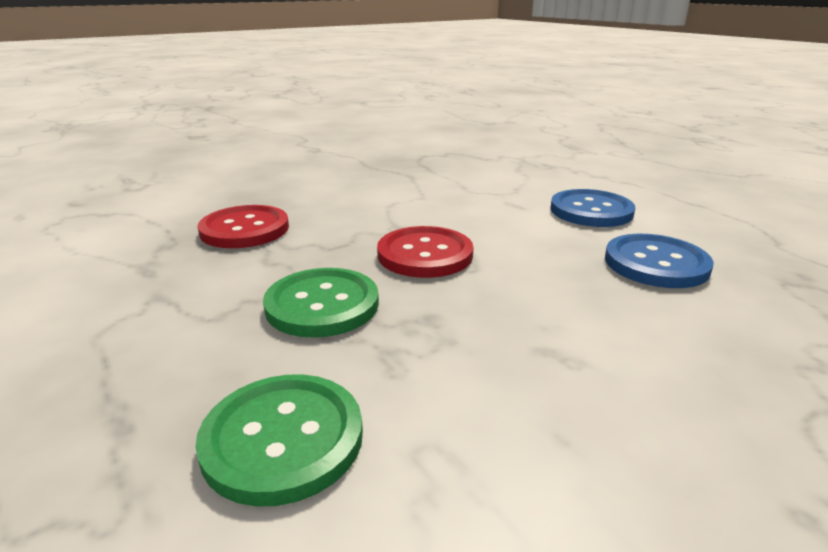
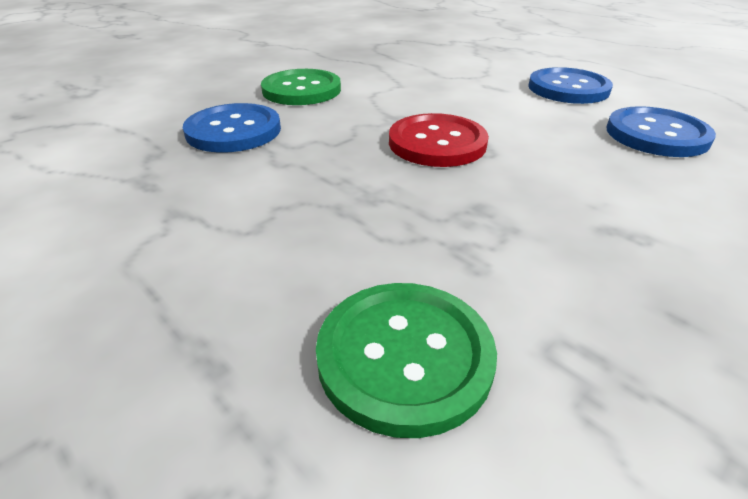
camera: 10 degrees left, 10 degrees up
red button [198,205,289,248] -> blue button [183,103,281,153]
green button [263,268,379,338] -> green button moved to [261,69,341,105]

